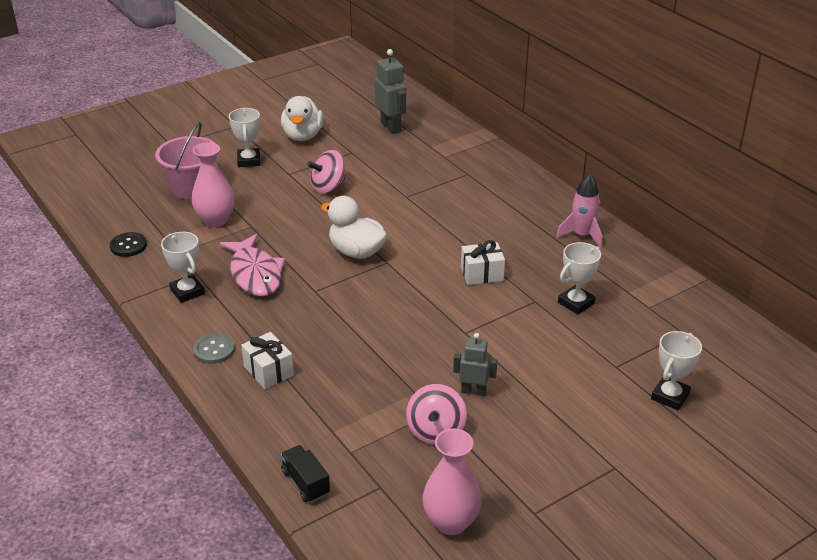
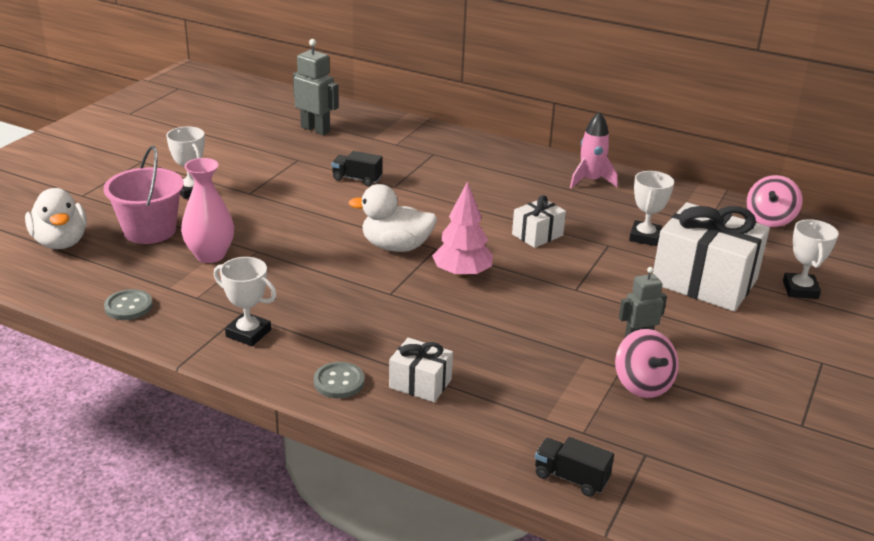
camera: 30 degrees left, 5 degrees down
black button [110,232,147,257] -> grey button [104,289,153,320]
pink fish [219,234,285,296] -> none
white duck [281,96,324,141] -> white duck moved to [25,188,87,249]
pink spinning top [307,150,347,193] -> pink spinning top moved to [747,175,803,227]
pink vase [422,429,482,535] -> none
none -> black truck [331,151,383,186]
none -> pink tree [432,181,493,278]
none -> white gift [653,202,770,312]

